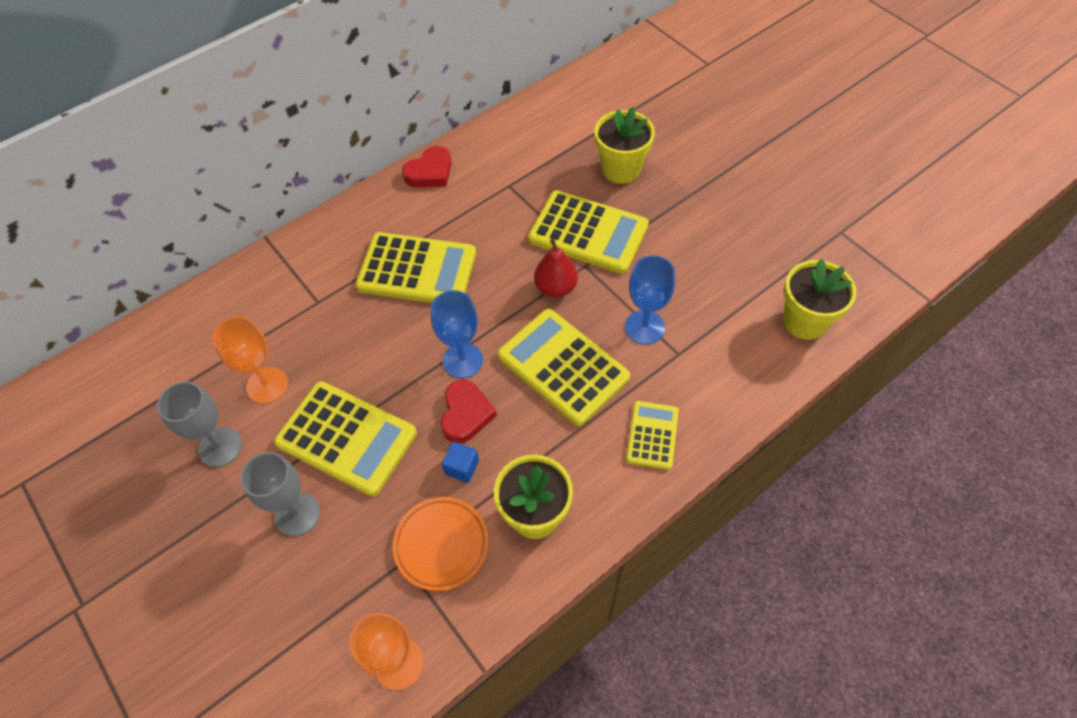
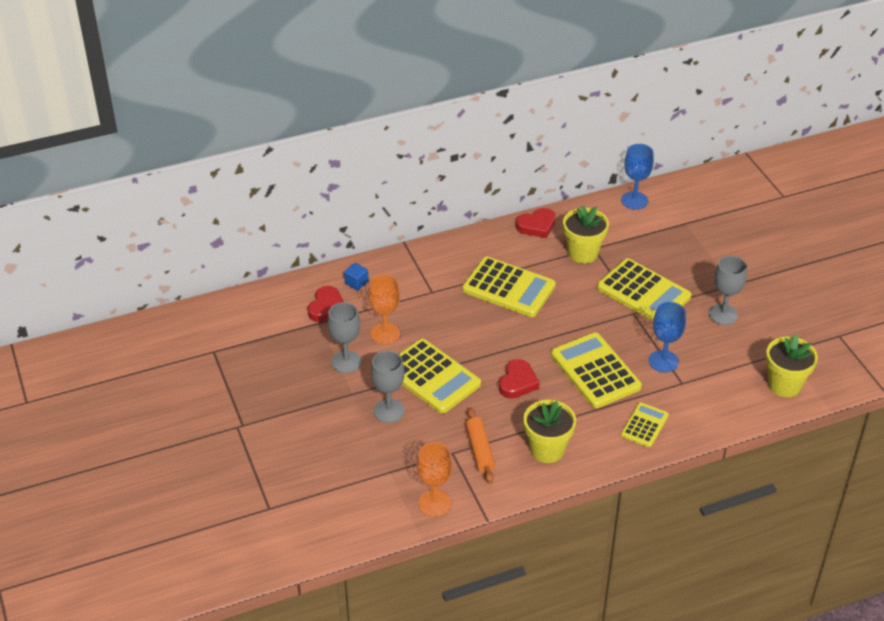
camera: 15 degrees right, 15 degrees down
orange plate [393,497,489,591] -> orange rolling pin [466,407,495,483]
blue goblet [431,290,483,378] -> blue goblet moved to [621,144,654,209]
blue cube [442,442,479,483] -> blue cube moved to [344,263,369,291]
red pear [534,238,578,298] -> none
yellow flower pot [594,107,655,184] -> yellow flower pot moved to [563,205,609,263]
none -> red heart [308,286,344,322]
none -> grey goblet [709,256,747,325]

